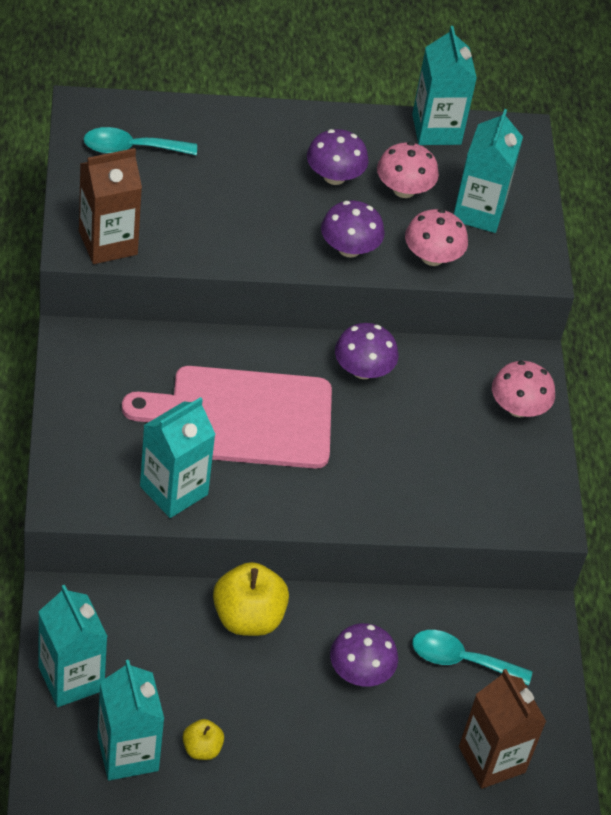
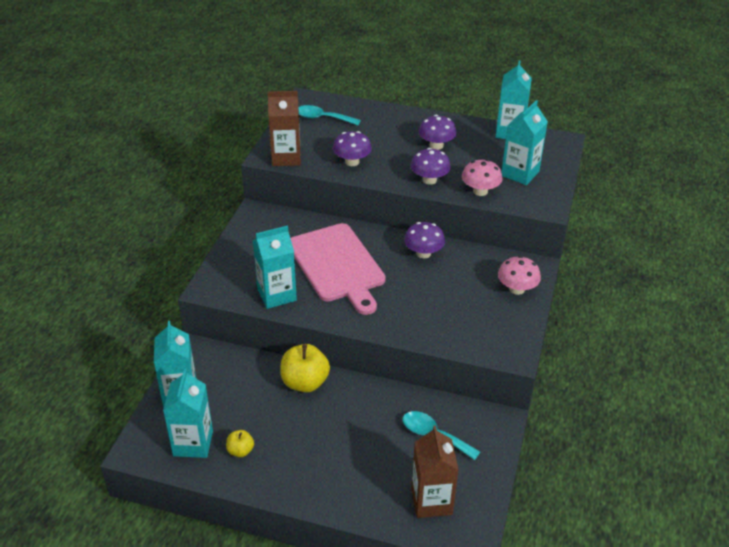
camera: 25 degrees right, 10 degrees down
pink cutting board [122,366,332,469] -> pink cutting board turned 135 degrees counterclockwise [290,223,386,315]
purple mushroom [330,623,398,687] -> purple mushroom moved to [333,131,372,166]
pink mushroom [377,142,439,198] -> none

